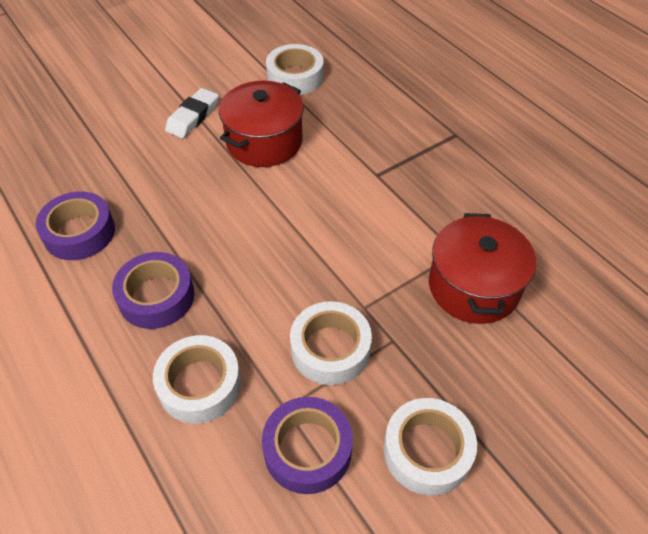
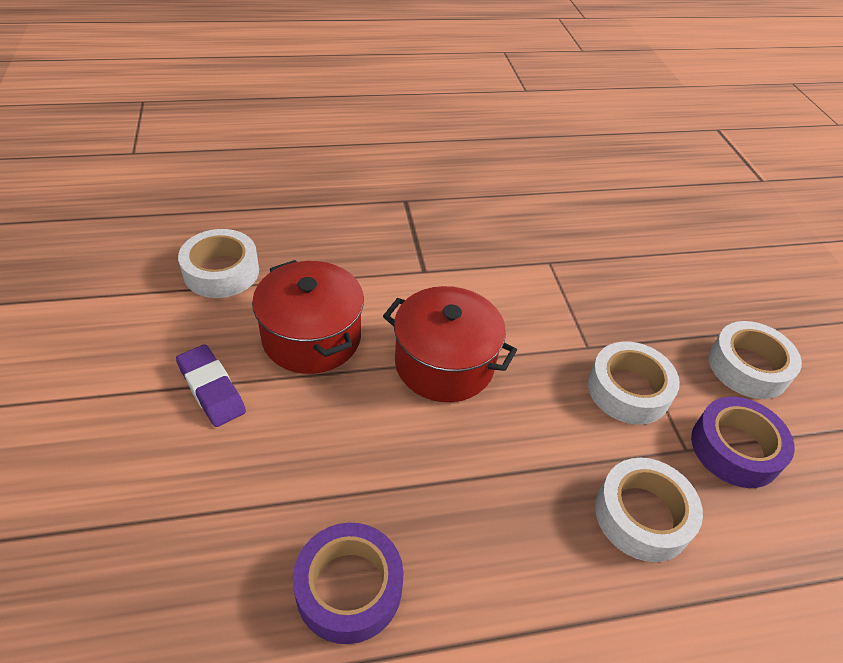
camera: 70 degrees left, 5 degrees down
purple tape [112,252,195,329] -> none
white eraser [165,88,219,138] -> purple eraser [176,344,246,427]
red pot [429,213,536,324] -> red pot moved to [383,286,517,402]

